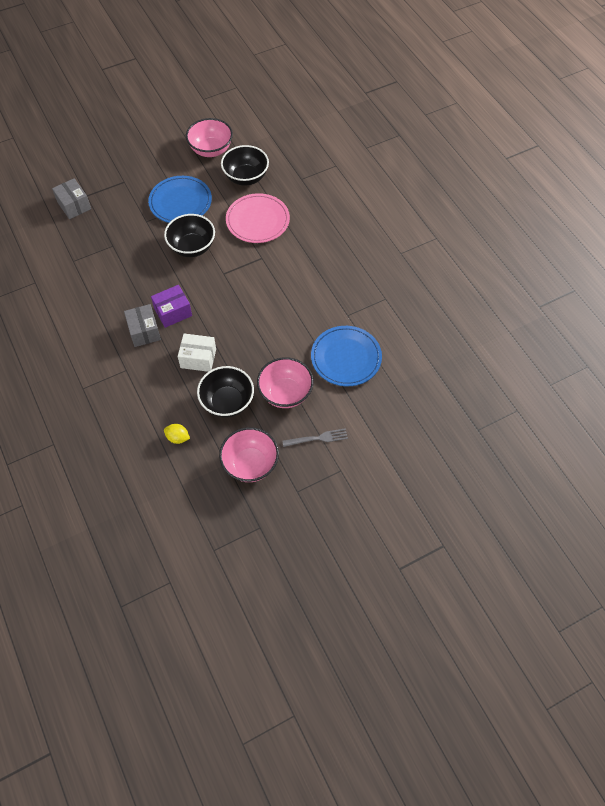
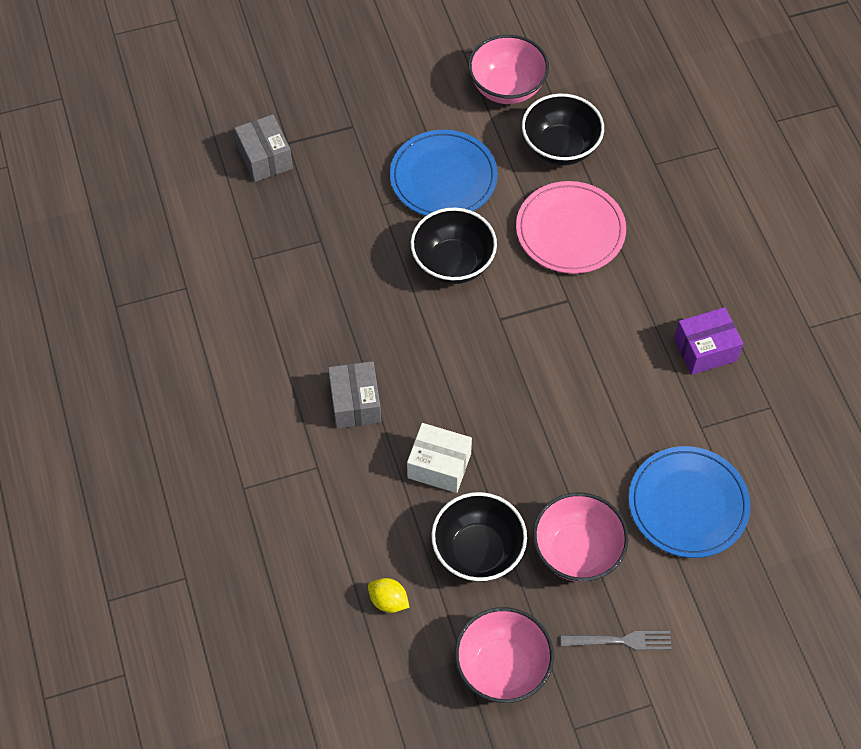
camera: 10 degrees right, 0 degrees up
purple box [151,285,192,328] -> purple box moved to [674,307,743,375]

